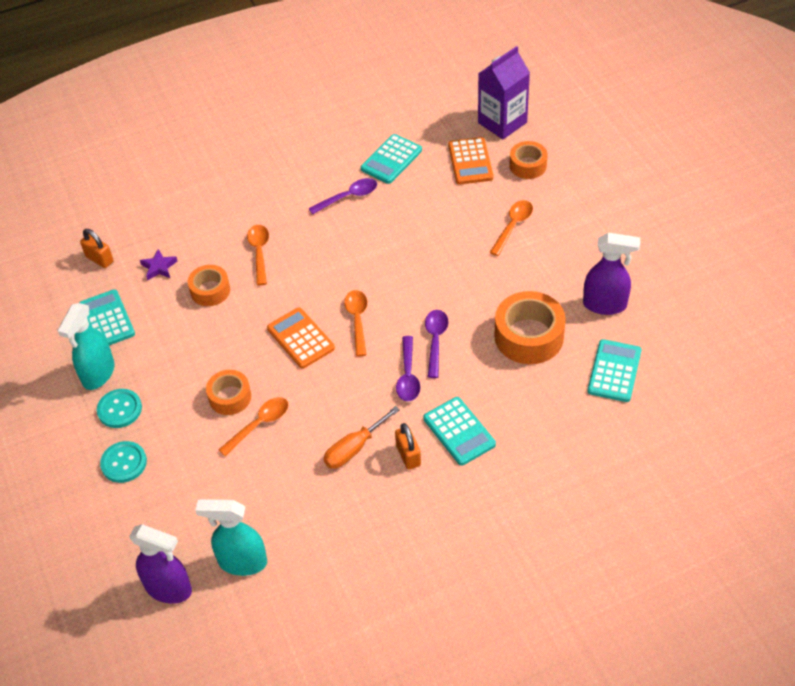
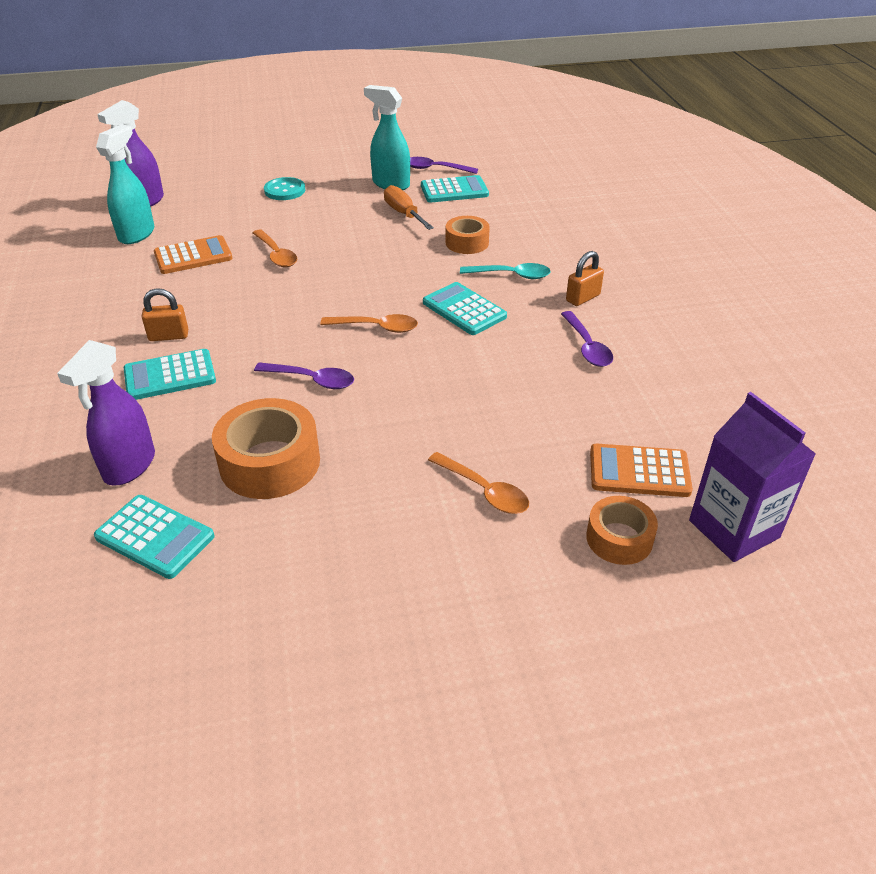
camera: 100 degrees right, 10 degrees down
orange padlock [80,229,114,268] -> orange padlock moved to [566,251,604,306]
turquoise button [97,389,142,428] -> none
purple star [140,249,177,280] -> none
orange tape [206,370,251,415] -> none
orange spoon [247,225,269,285] -> turquoise spoon [460,263,551,279]
orange calculator [267,307,335,369] -> orange calculator moved to [154,235,233,274]
orange screwdriver [324,406,400,469] -> orange screwdriver moved to [384,185,434,230]
turquoise calculator [361,134,422,184] -> turquoise calculator moved to [423,282,507,335]
purple spoon [396,336,420,401] -> purple spoon moved to [410,157,478,174]
purple spray bottle [583,233,640,315] -> purple spray bottle moved to [57,340,155,485]

